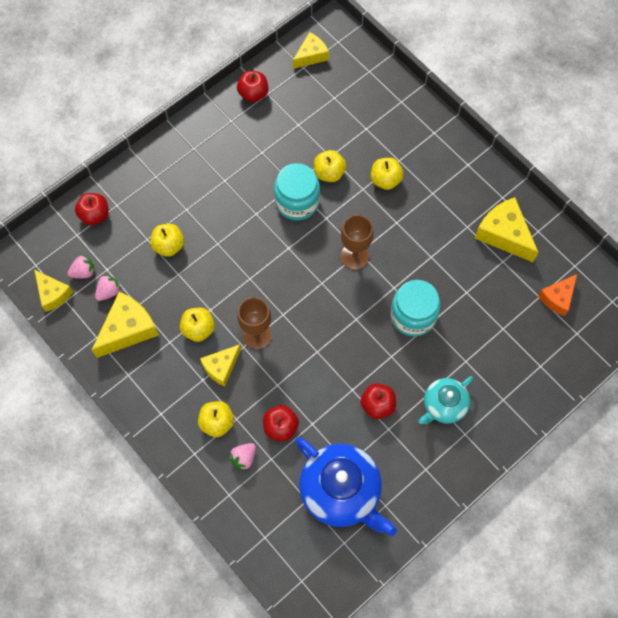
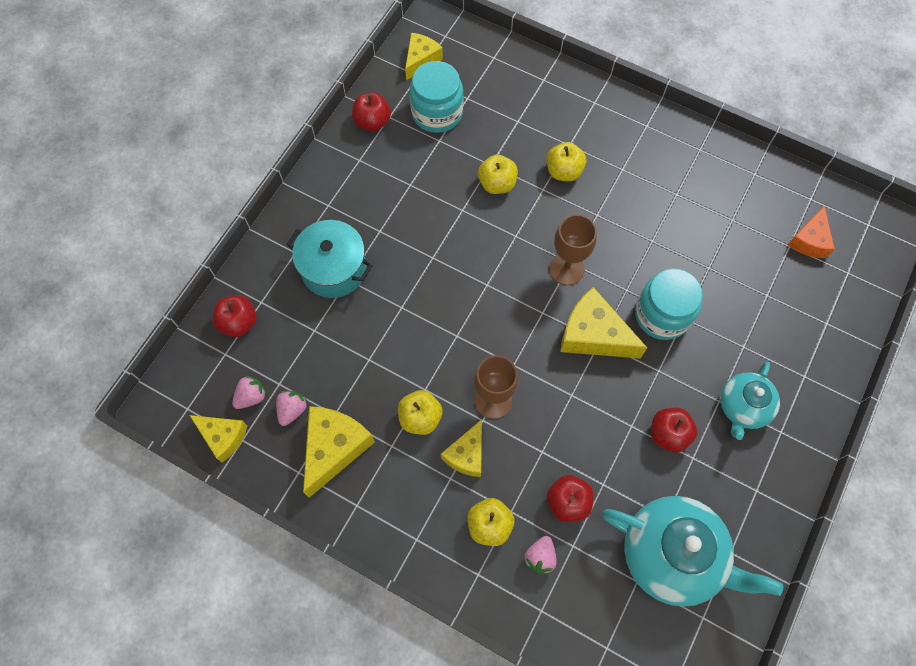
camera: 20 degrees left, 0 degrees up
yellow apple [150,224,184,257] -> none
turquoise jar [274,163,320,220] -> turquoise jar moved to [409,61,463,133]
blue teapot [295,437,397,536] -> turquoise teapot [602,496,783,607]
yellow cheese [475,197,538,262] -> yellow cheese moved to [560,287,647,359]
none -> turquoise pot [287,220,373,298]

